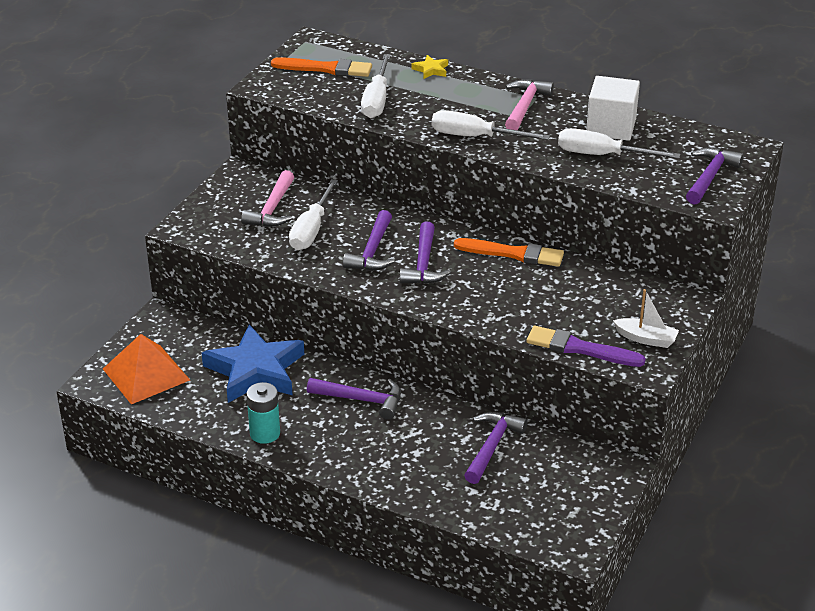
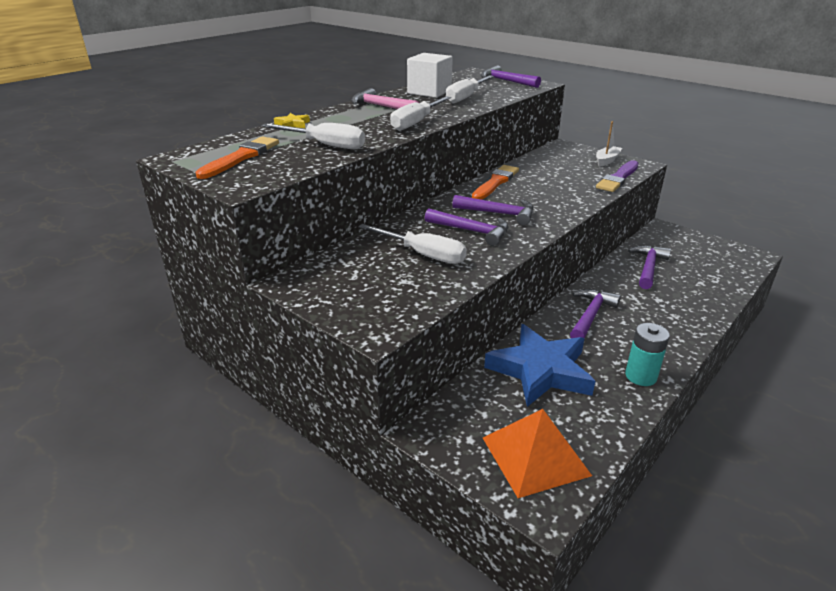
camera: 75 degrees left, 5 degrees down
pink hammer [241,170,294,227] -> none
purple hammer [464,412,527,484] -> purple hammer turned 75 degrees clockwise [628,245,671,289]

